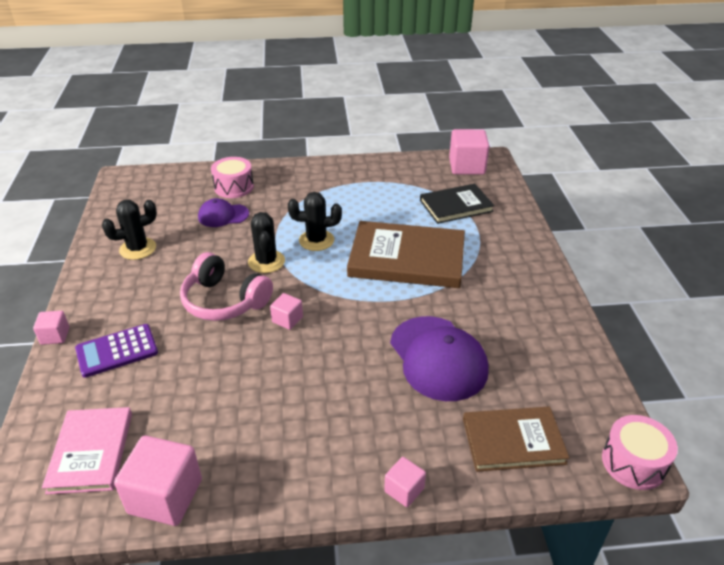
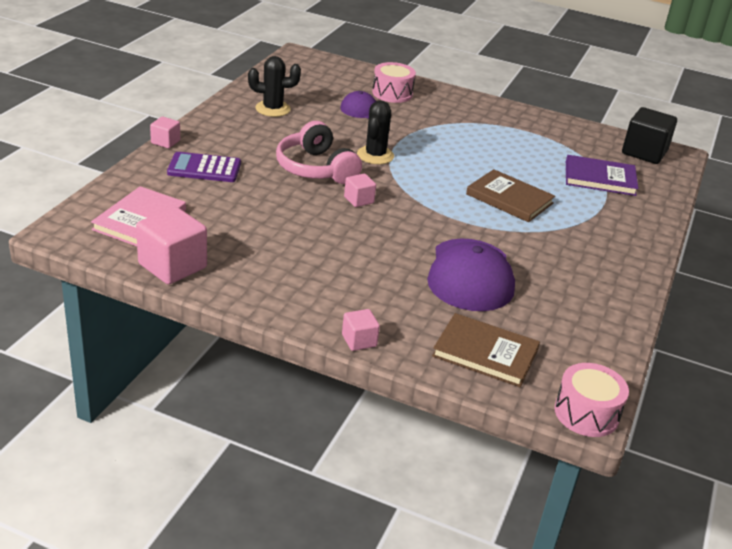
camera: 25 degrees right, 5 degrees down
black cactus [288,192,342,251] -> none
brown book [347,221,465,288] -> brown book [466,169,555,222], size x0.62
black book [420,184,495,224] -> purple book [566,155,638,196]
pink cube [449,129,490,175] -> black cube [622,107,677,164]

